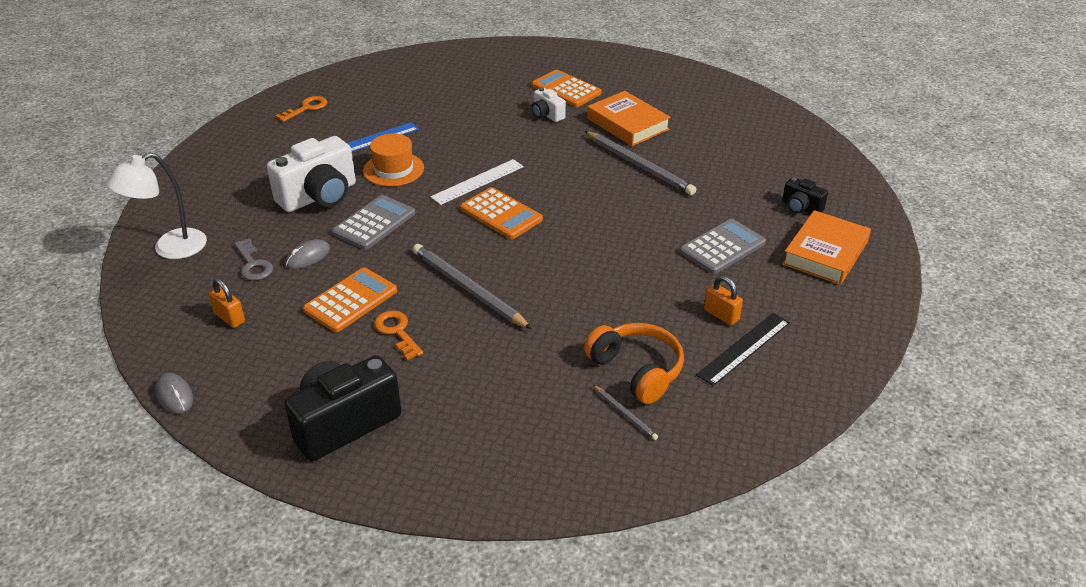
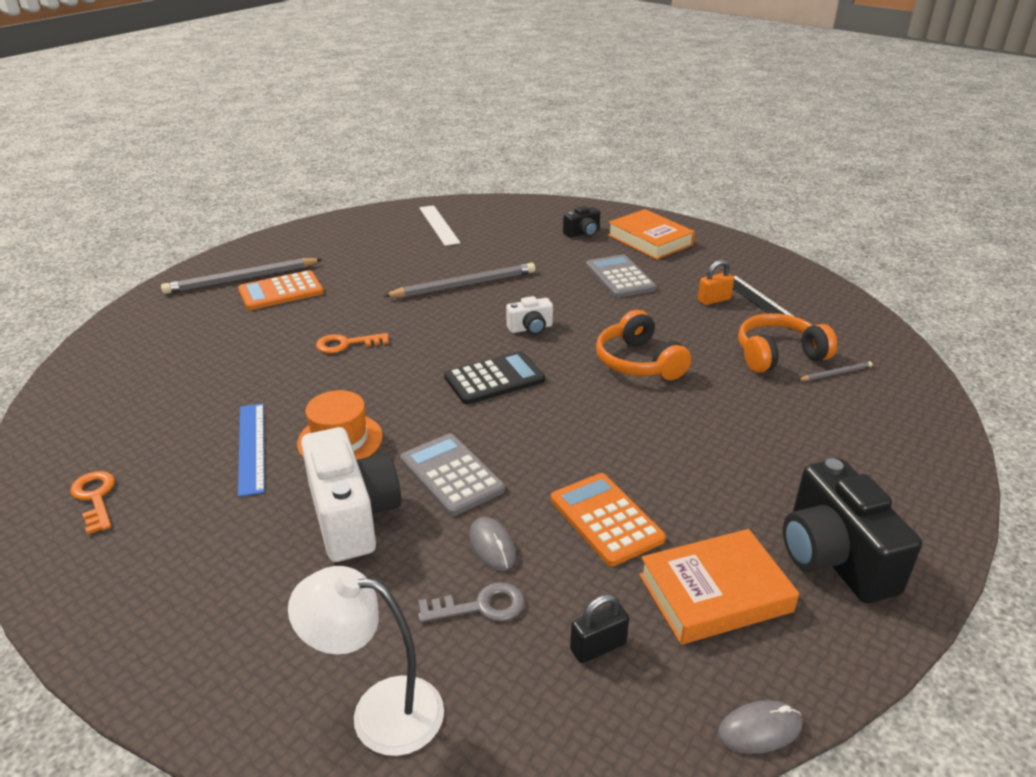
camera: 70 degrees left, 5 degrees down
white lamp [106,153,207,259] -> white lamp turned 120 degrees clockwise [288,566,444,756]
orange padlock [208,278,245,328] -> black padlock [570,594,629,663]
orange key [374,311,423,360] -> orange key moved to [316,333,389,353]
grey pencil [413,244,532,329] -> grey pencil moved to [161,258,323,294]
white ruler [430,159,524,205] -> white ruler moved to [419,205,461,246]
orange calculator [460,187,543,239] -> black calculator [444,351,545,404]
white camera [532,87,566,122] -> white camera moved to [506,296,553,335]
orange book [587,91,671,146] -> orange book moved to [639,529,799,645]
none -> orange headphones [596,310,691,380]

